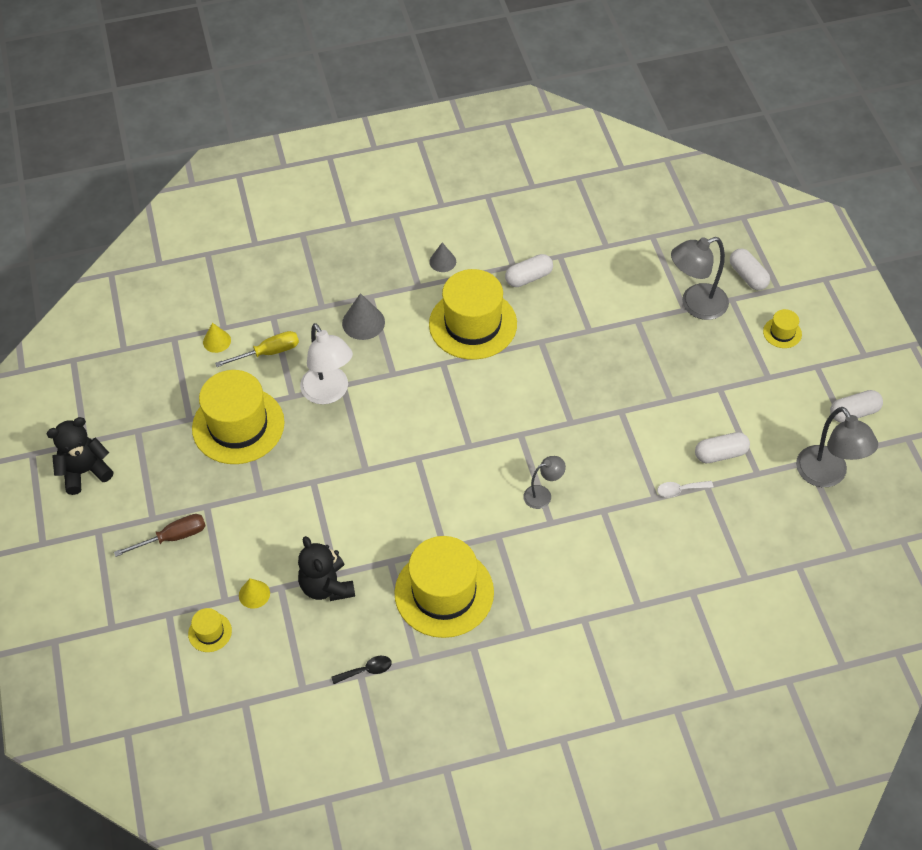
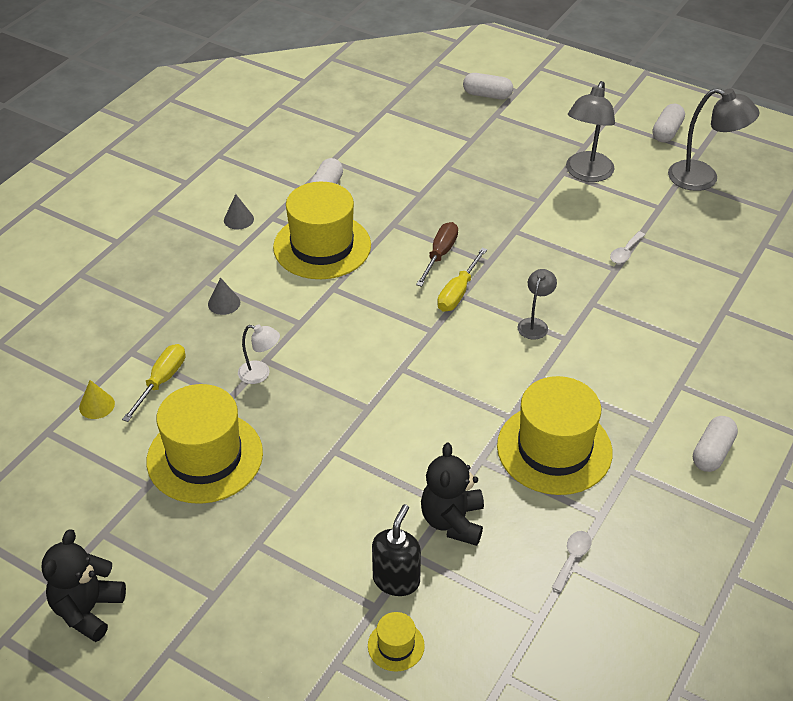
camera: 45 degrees left, 10 degrees down
brown screwdriver [114,514,206,557] -> brown screwdriver moved to [416,222,458,287]
yellow cone [239,578,270,609] -> black soap dispenser [372,504,421,596]
black teddy bear [298,536,355,601] -> black teddy bear turned 75 degrees clockwise [421,443,484,546]
white lamp [300,323,353,404] -> white lamp [238,324,280,384], size x0.55
black spoon [332,656,392,684] -> white spoon [552,531,591,592]
grey cone [342,293,385,340] -> grey cone [208,277,240,315], size x0.65
grey lamp [671,237,729,320] -> grey lamp moved to [566,81,615,182]
white capsule [695,432,750,463] -> white capsule moved to [693,416,738,472]
yellow hat [763,309,802,348] -> none
none -> yellow screwdriver [437,248,487,312]

